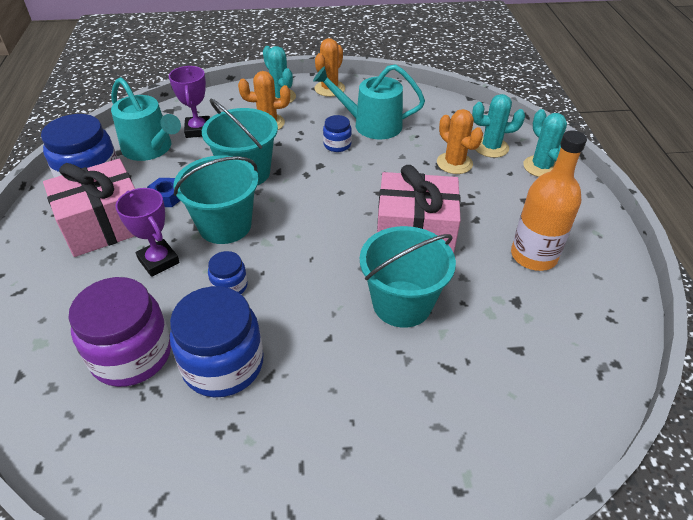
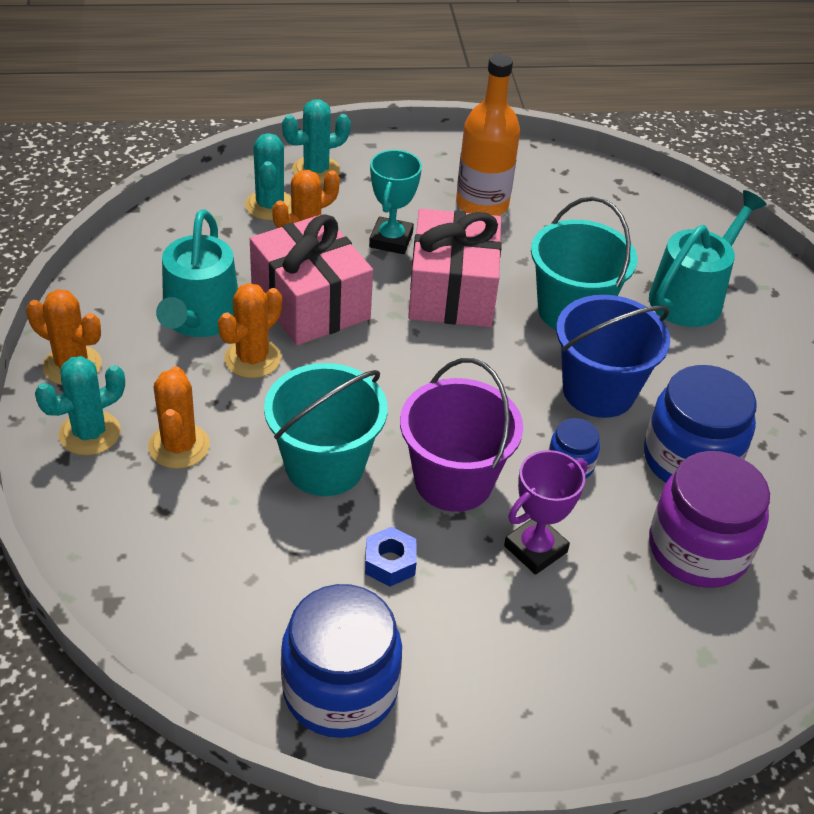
camera: 95 degrees left, 0 degrees up
pink gift [43,159,135,257] -> pink gift moved to [250,214,373,346]
turquoise watering can [111,77,181,161] -> turquoise watering can moved to [649,190,767,327]
purple trophy [169,66,210,138] -> none
turquoise bucket [173,155,259,244] -> purple bucket [400,358,523,512]
blue jar [323,115,352,152] -> orange cactus [218,283,282,378]
none -> turquoise trophy [369,150,422,254]
none -> blue bucket [556,295,670,418]

